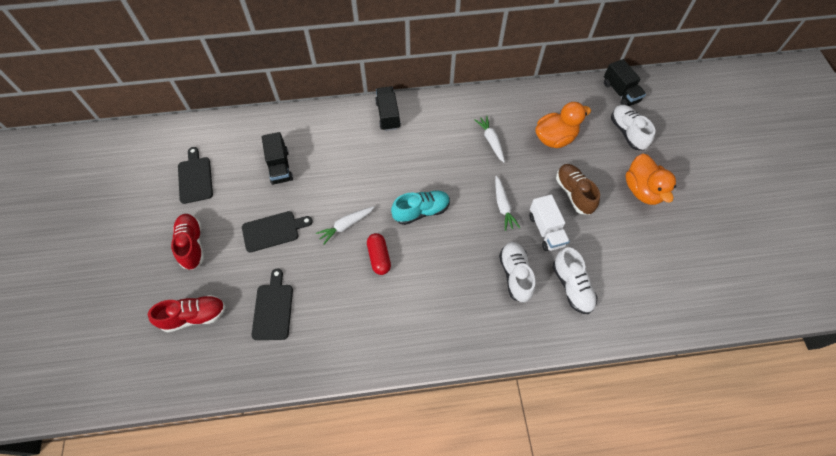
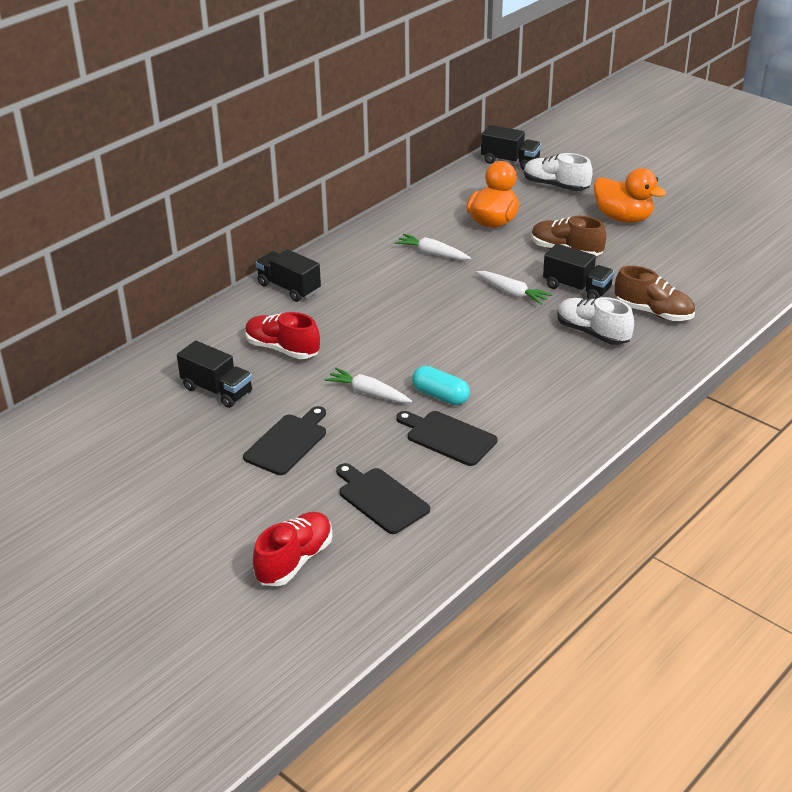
camera: 40 degrees left, 25 degrees down
red shoe [171,214,204,270] -> red shoe moved to [245,312,320,359]
black cutting board [178,147,213,204] -> black cutting board moved to [396,411,497,466]
white carrot [316,206,375,245] -> white carrot turned 105 degrees clockwise [324,368,412,403]
red capsule [367,233,391,275] -> turquoise capsule [412,366,470,405]
turquoise shoe [391,191,450,225] -> none
white truck [529,194,570,251] -> black truck [543,244,614,299]
white shoe [553,247,598,314] -> brown shoe [615,266,695,321]

